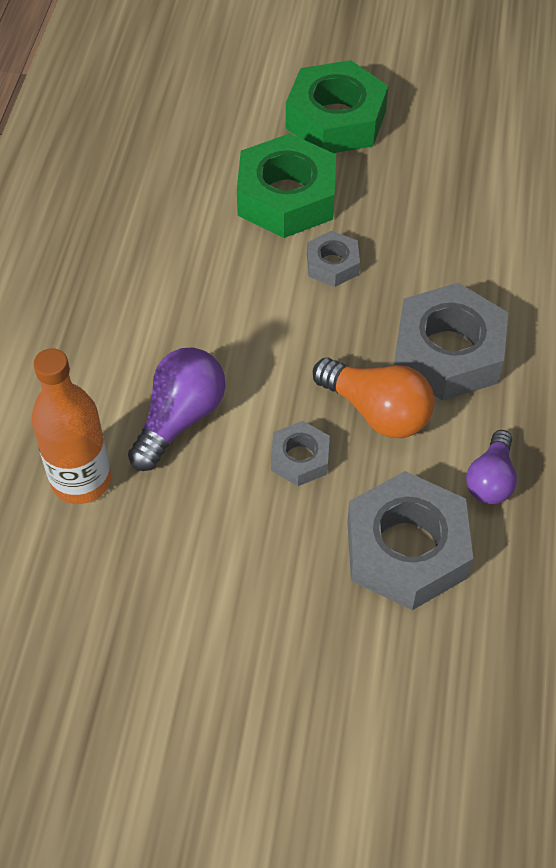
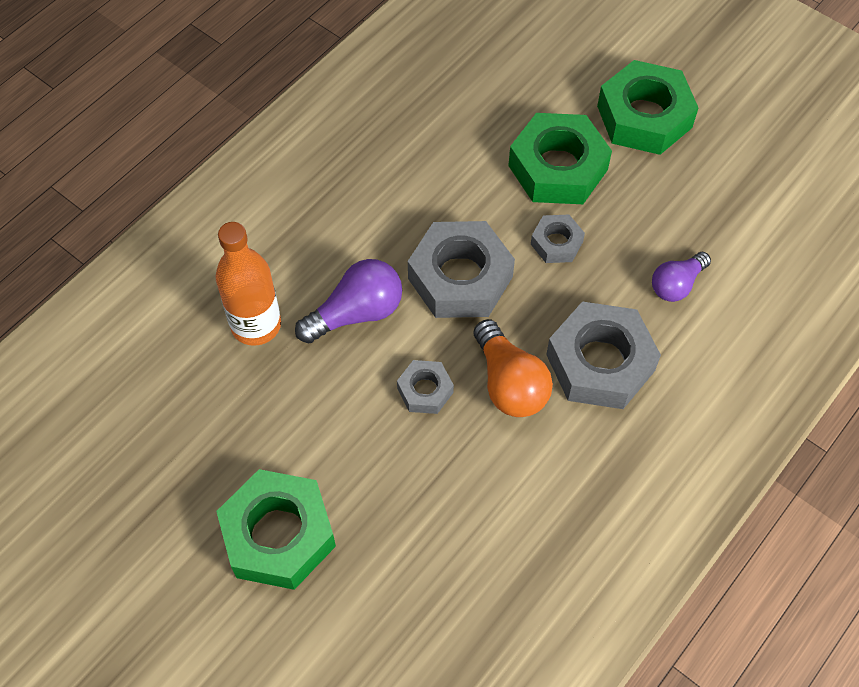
camera: 30 degrees right, 5 degrees up
grey nut [347,471,473,610] -> grey nut moved to [408,221,515,318]
purple light bulb [466,430,517,504] -> purple light bulb moved to [652,252,711,302]
none -> green nut [216,469,336,590]

